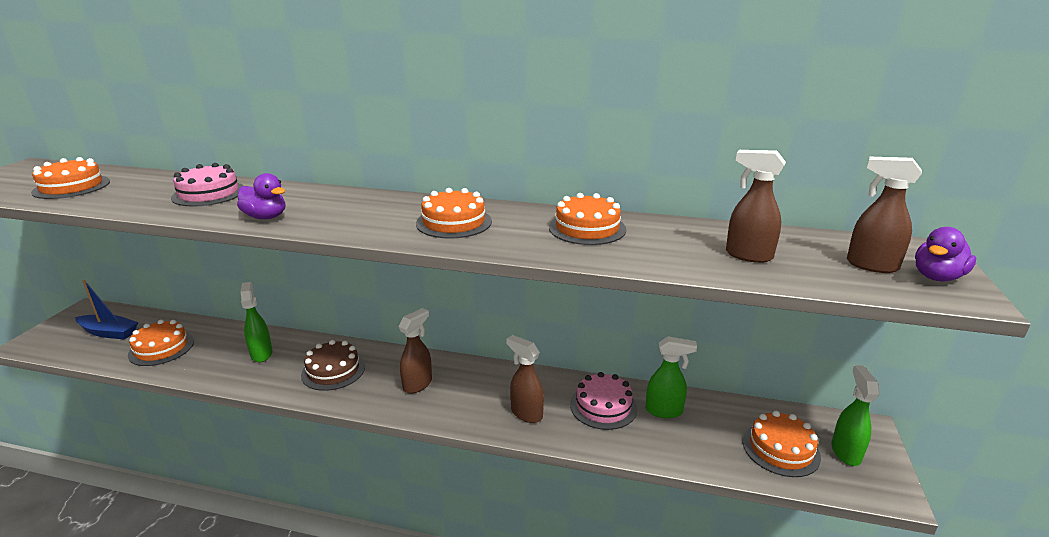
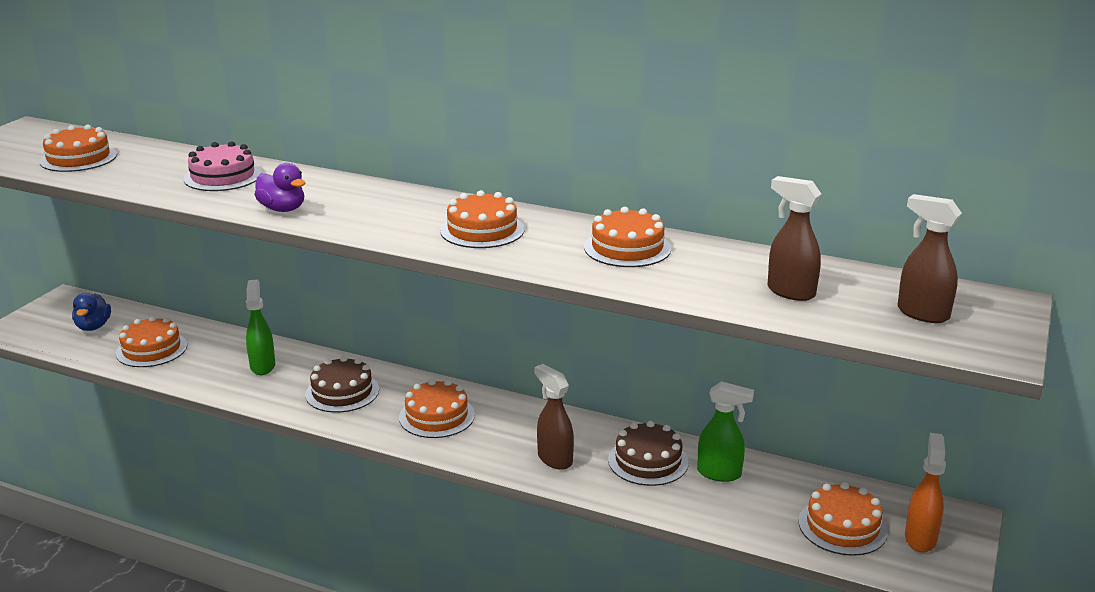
camera: 10 degrees right, 0 degrees up
blue boat [75,280,138,340] -> blue duck [72,293,111,331]
brown spray bottle [399,308,432,394] -> orange cake [399,379,475,438]
pink cake [570,372,638,430] -> brown cake [608,421,689,486]
green spray bottle [831,365,880,466] -> orange spray bottle [905,433,946,552]
purple duck [915,227,976,281] -> none

